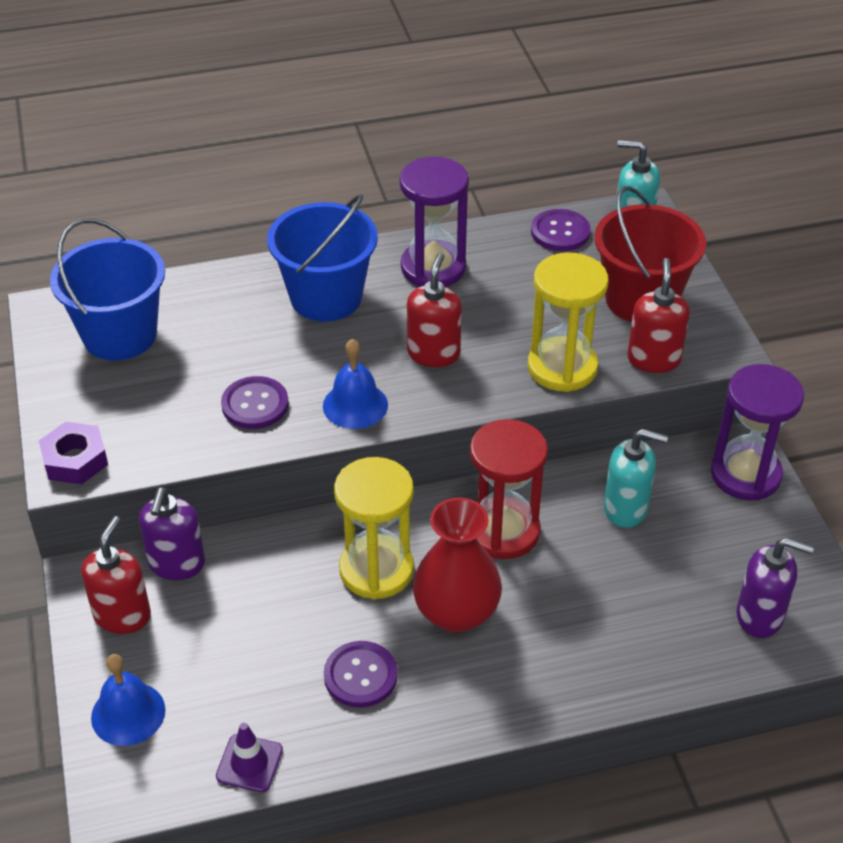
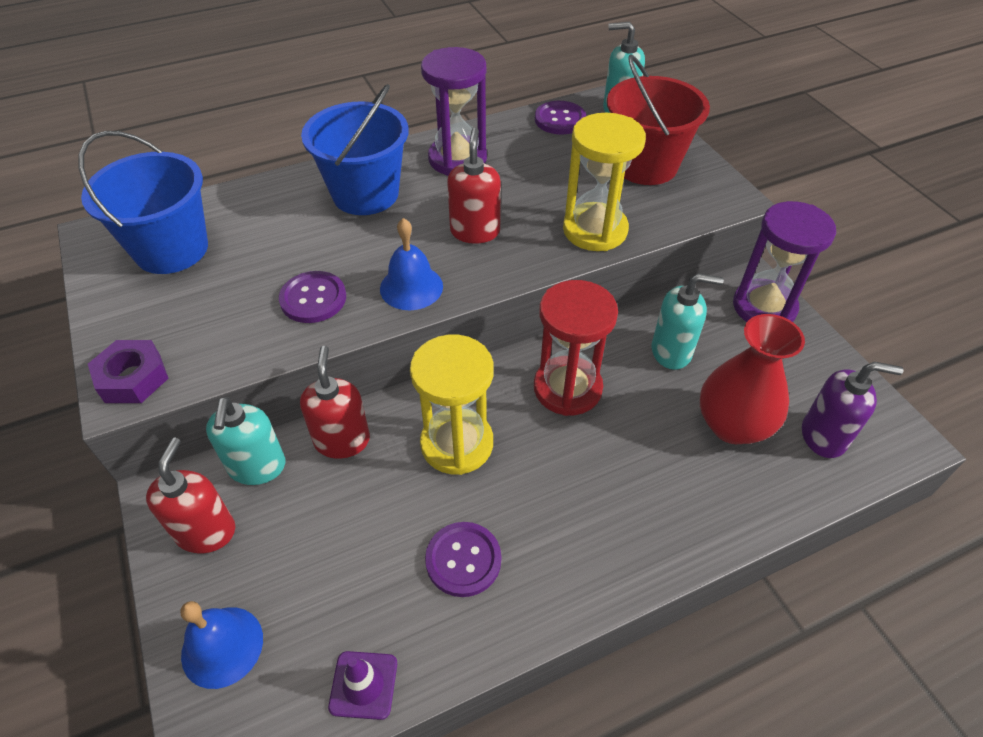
camera: 10 degrees left, 5 degrees up
purple soap dispenser [139,487,205,580] -> turquoise soap dispenser [206,397,285,485]
red vase [413,497,502,633] -> red vase moved to [700,314,805,444]
red soap dispenser [627,258,690,373] -> red soap dispenser moved to [300,346,370,459]

